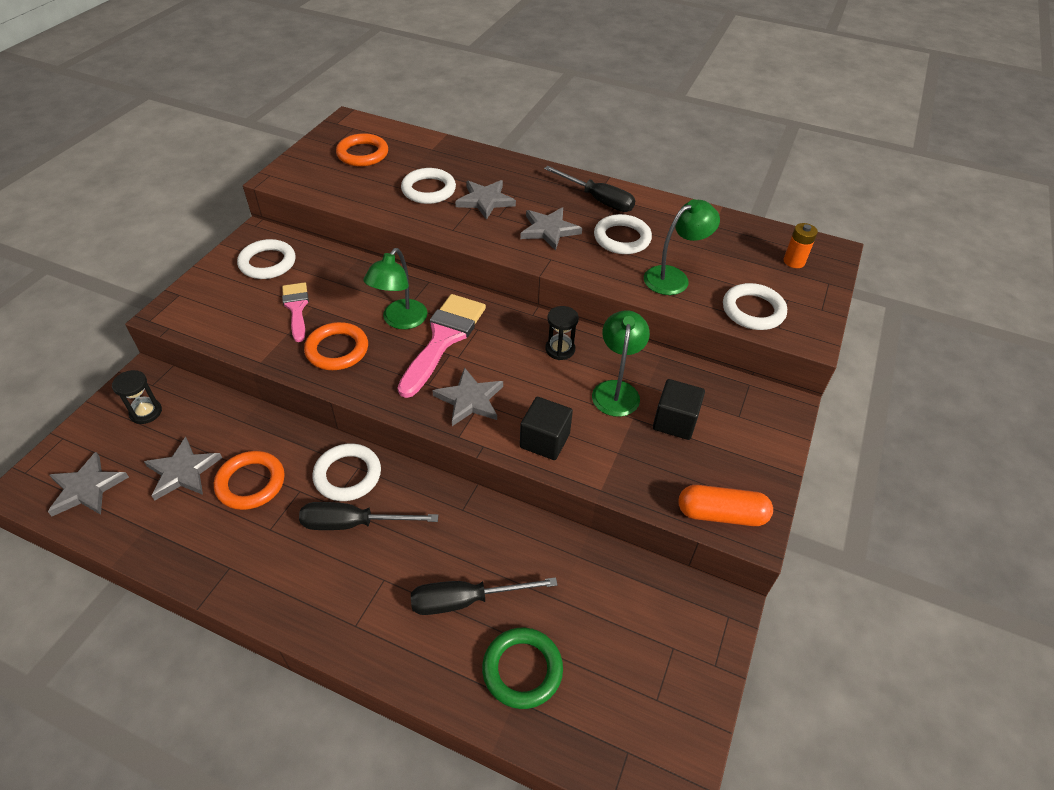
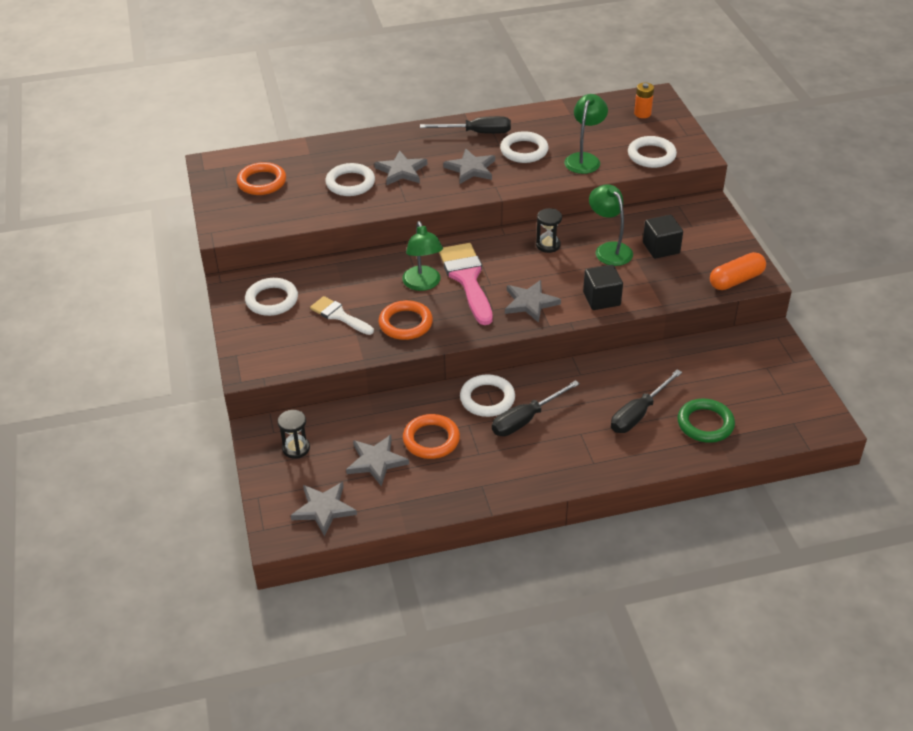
camera: 35 degrees left, 5 degrees down
pink brush [282,282,309,342] -> white brush [310,296,374,335]

